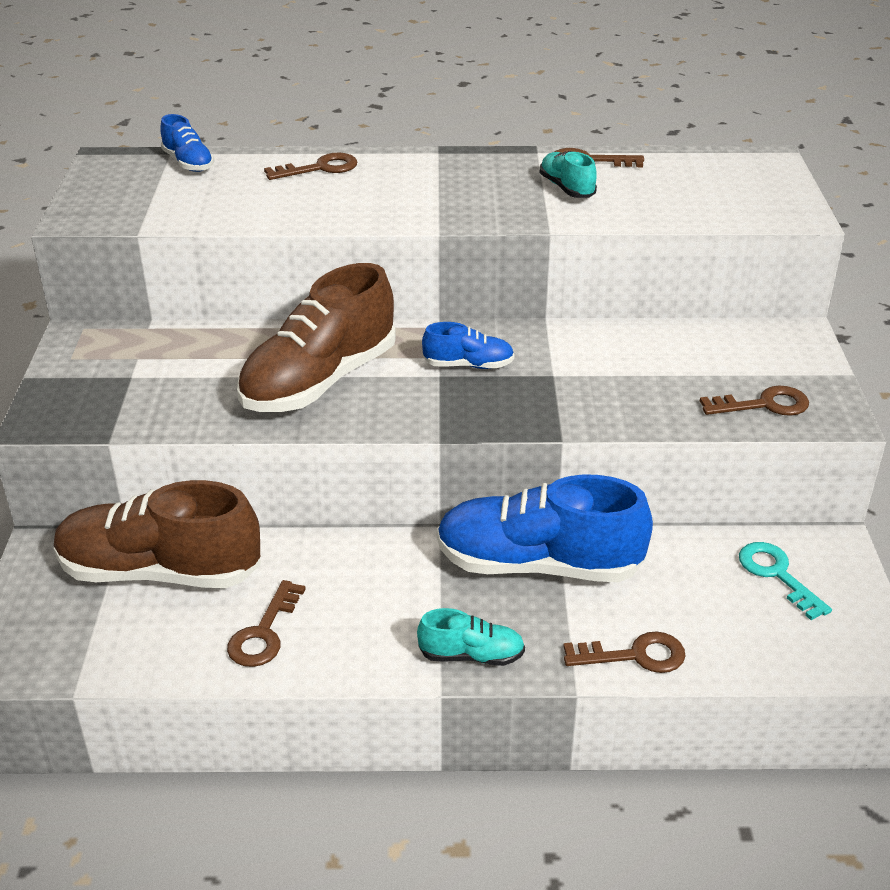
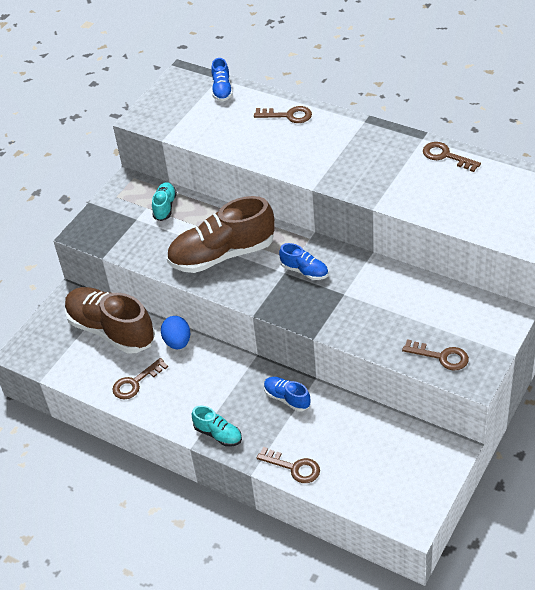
camera: 35 degrees right, 10 degrees up
blue shoe [437,475,653,582] -> blue shoe [264,377,311,411], size x0.47
turquoise shoe [540,151,597,198] -> turquoise shoe moved to [152,182,177,221]
turquoise key [739,542,832,620] -> none
none -> blue egg [161,316,190,349]

